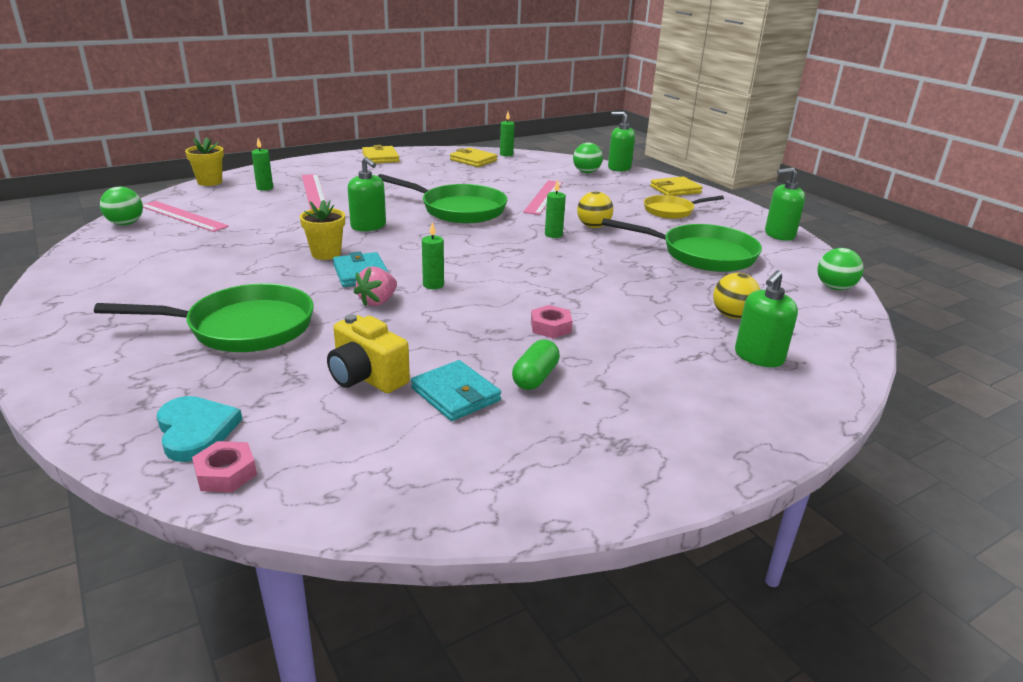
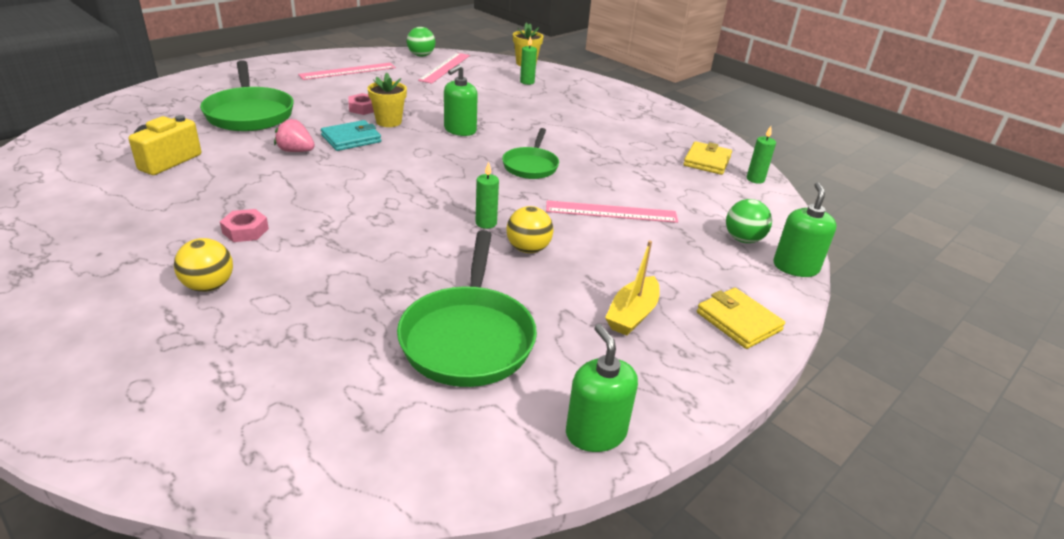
camera: 75 degrees right, 5 degrees up
turquoise heart [156,396,242,462] -> none
pink nut [192,441,257,492] -> pink nut moved to [348,93,374,115]
pink ruler [302,174,327,209] -> pink ruler moved to [298,63,396,80]
yellow wallet [362,145,400,164] -> none
green pan [378,174,507,223] -> green pan [502,128,559,179], size x0.61
turquoise wallet [411,360,501,421] -> none
green candle [422,222,444,289] -> none
green capsule [512,340,560,390] -> none
yellow pan [644,195,724,219] -> yellow boat [605,241,660,336]
yellow ball [713,273,760,319] -> yellow ball moved to [174,238,233,292]
green soap dispenser [735,270,798,367] -> none
green ball [817,248,864,290] -> none

